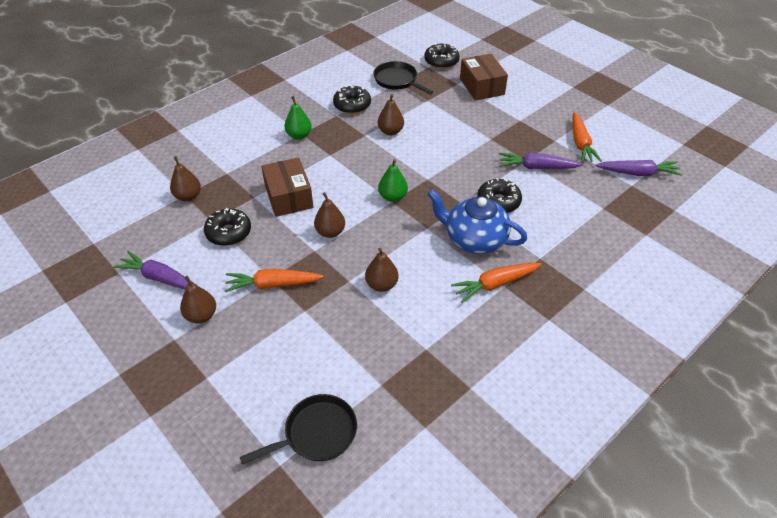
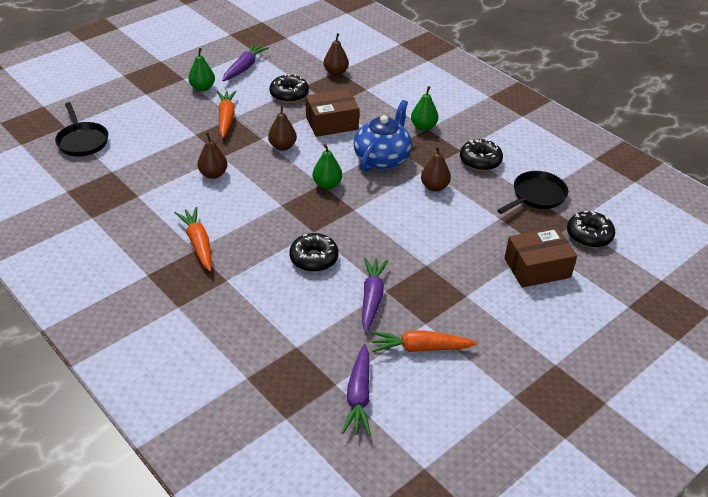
camera: 90 degrees right, 5 degrees down
brown pear [180,276,216,323] -> green pear [188,48,215,91]
blue teapot [427,189,527,254] -> blue teapot moved to [354,100,412,172]

